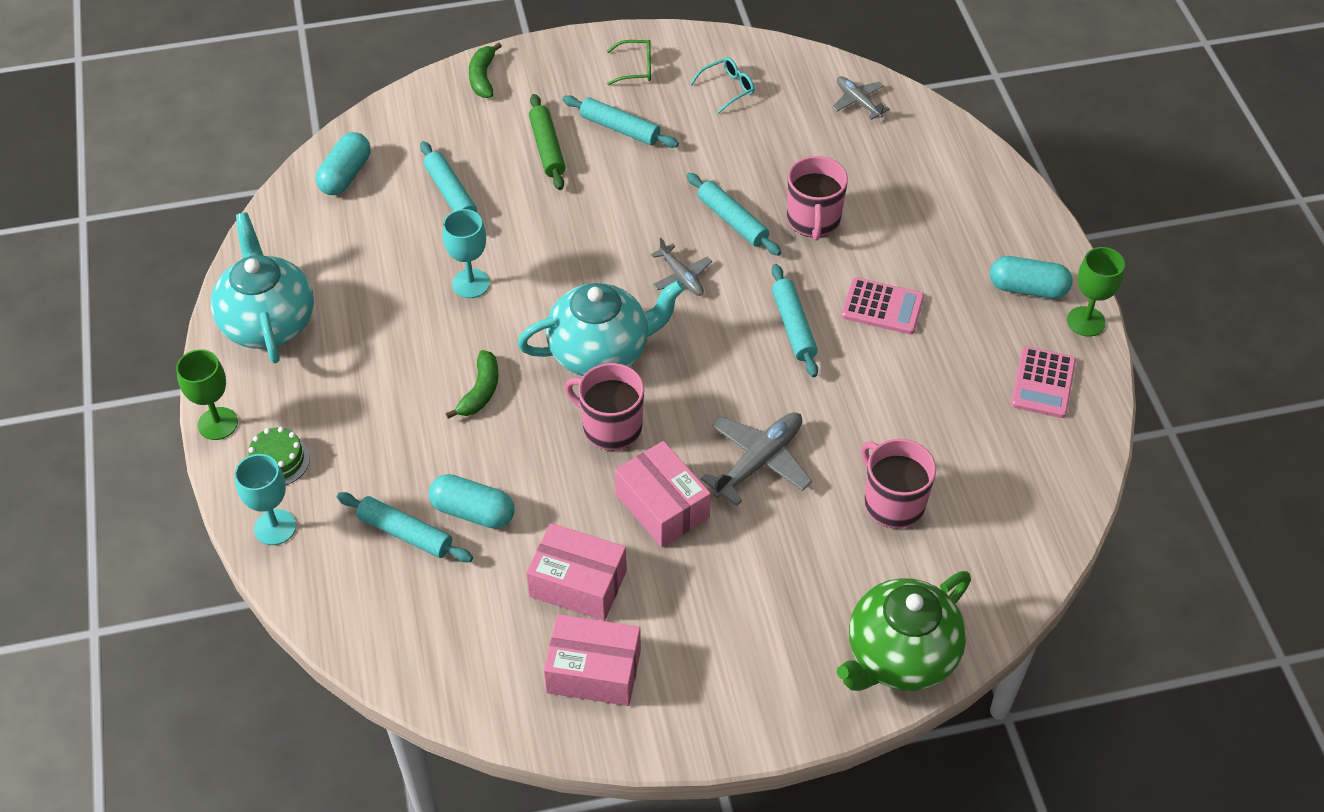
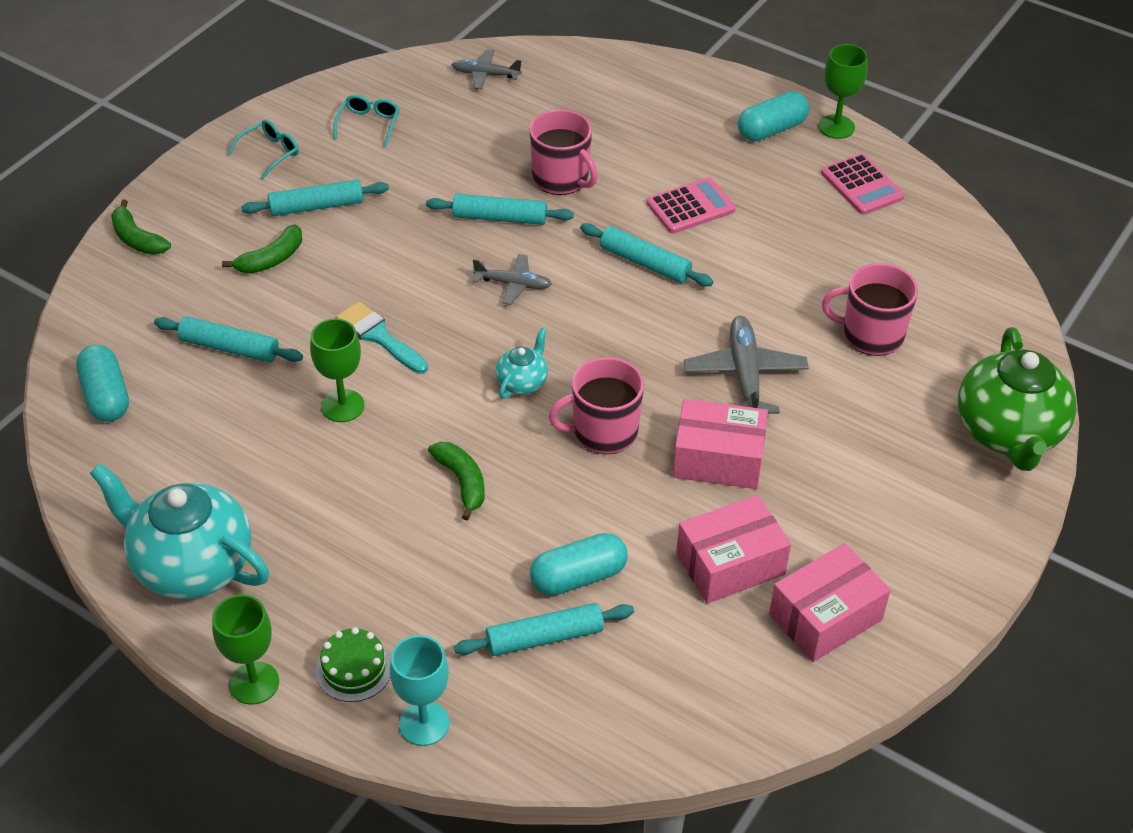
camera: 45 degrees left, 5 degrees down
turquoise goblet [443,209,490,298] -> green goblet [310,318,364,422]
turquoise teapot [517,280,685,376] -> turquoise teapot [496,328,548,399], size x0.47
green rolling pin [529,94,566,190] -> green banana [222,224,302,274]
green glasses [607,40,651,85] -> turquoise glasses [227,119,299,180]
none -> turquoise brush [336,301,428,374]

